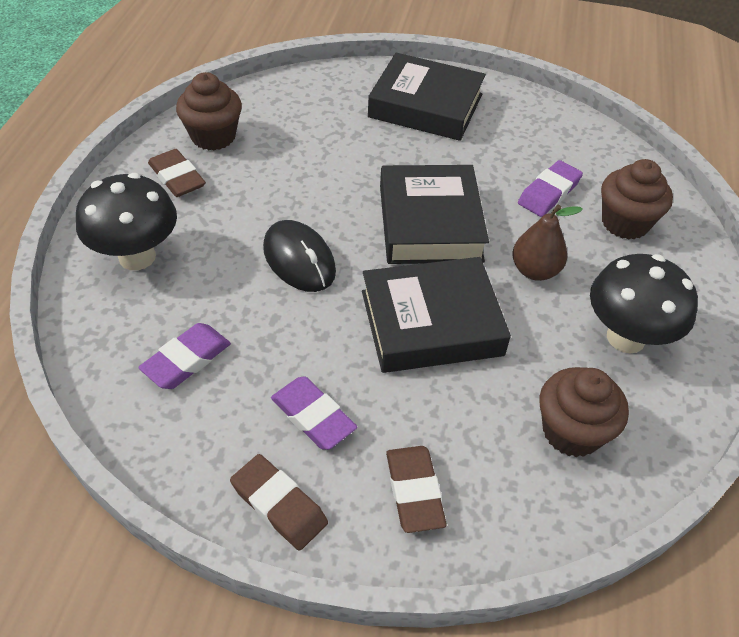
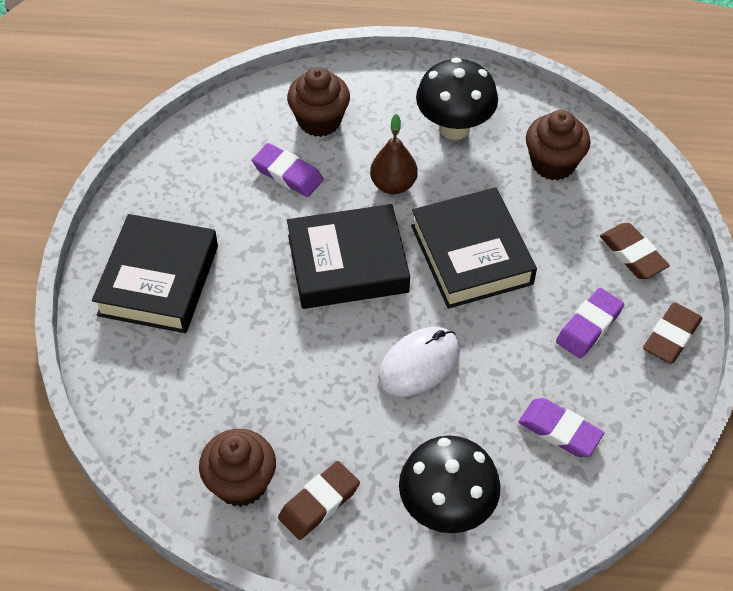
camera: 95 degrees left, 5 degrees up
black mouse [263,220,336,292] -> white mouse [378,327,460,397]
brown eraser [386,446,447,533] -> brown eraser turned 75 degrees clockwise [600,223,670,279]

